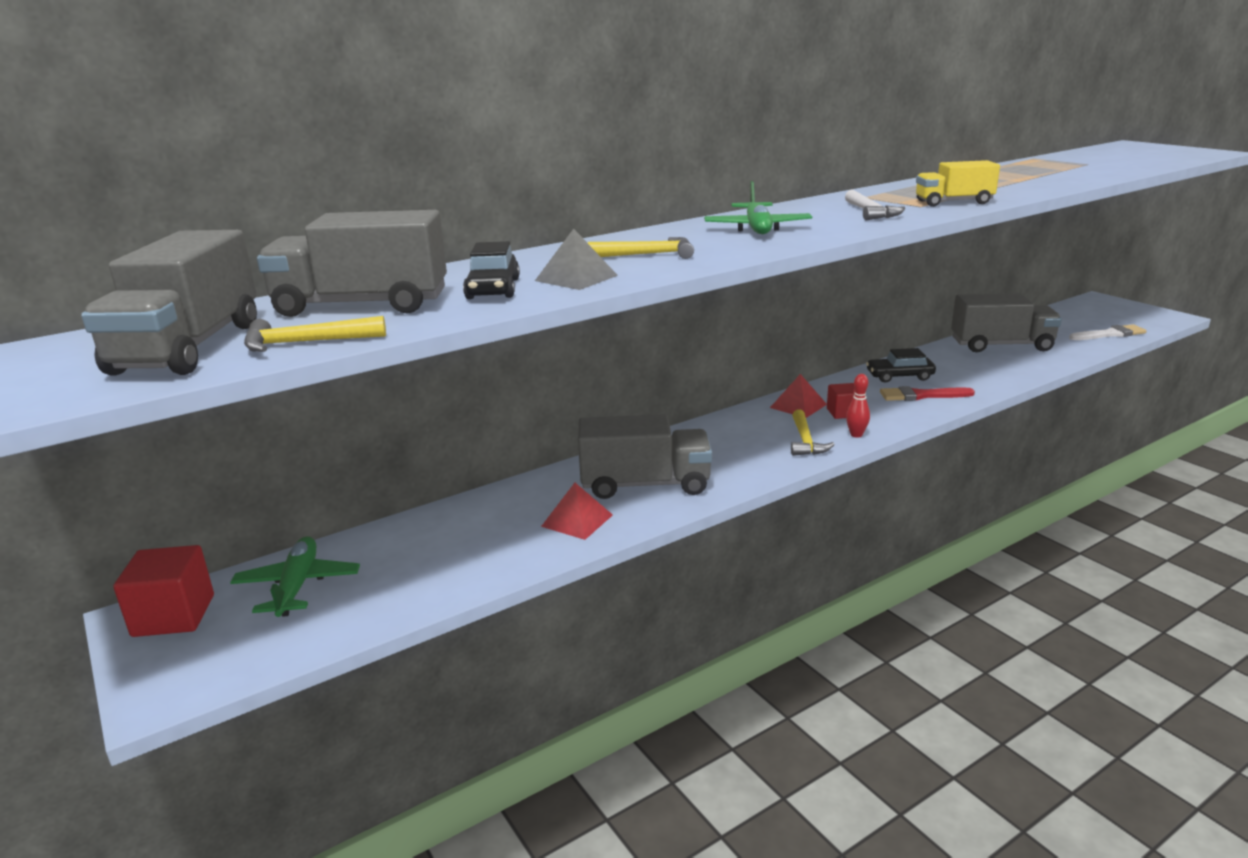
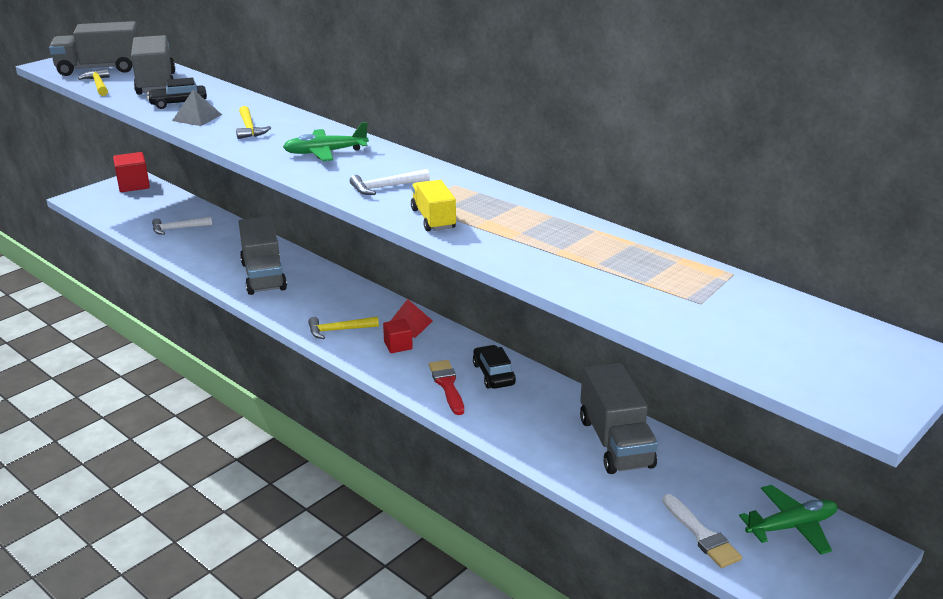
camera: 75 degrees right, 5 degrees up
green plane [230,536,360,617] -> green plane moved to [739,485,837,555]
red pyramid [541,483,613,540] -> none
red bowling pin [846,374,870,438] -> none
none -> white hammer [152,216,212,235]

